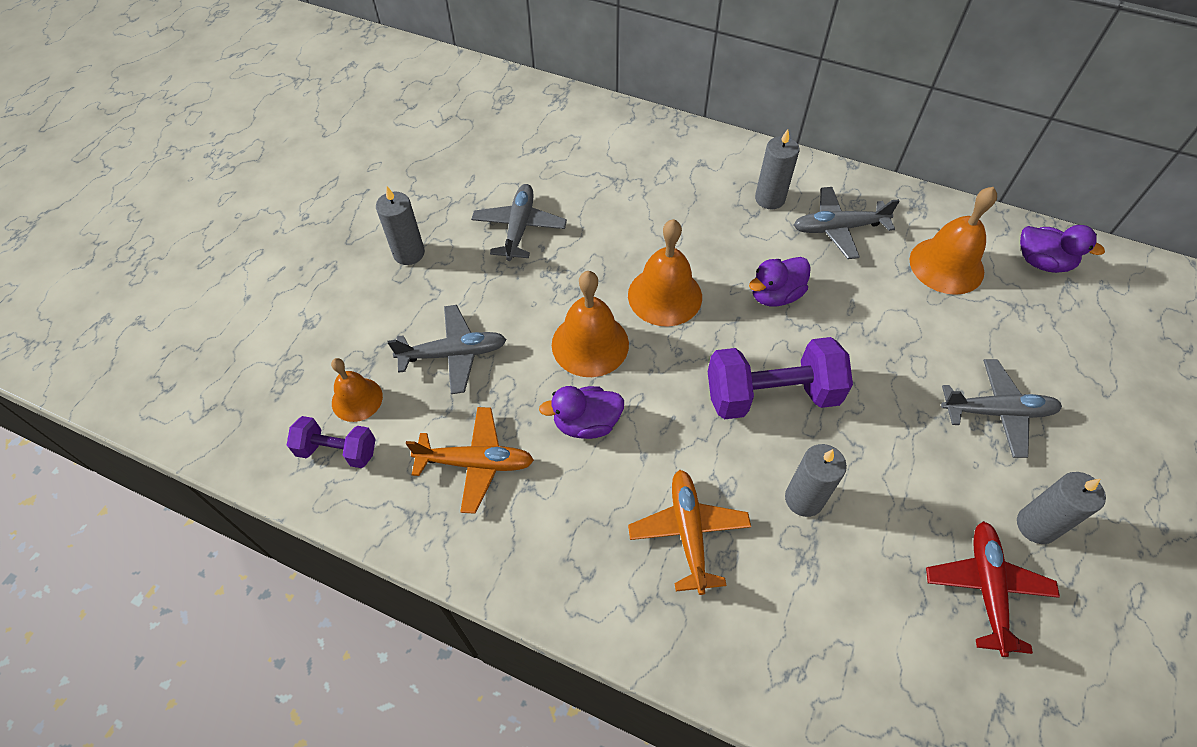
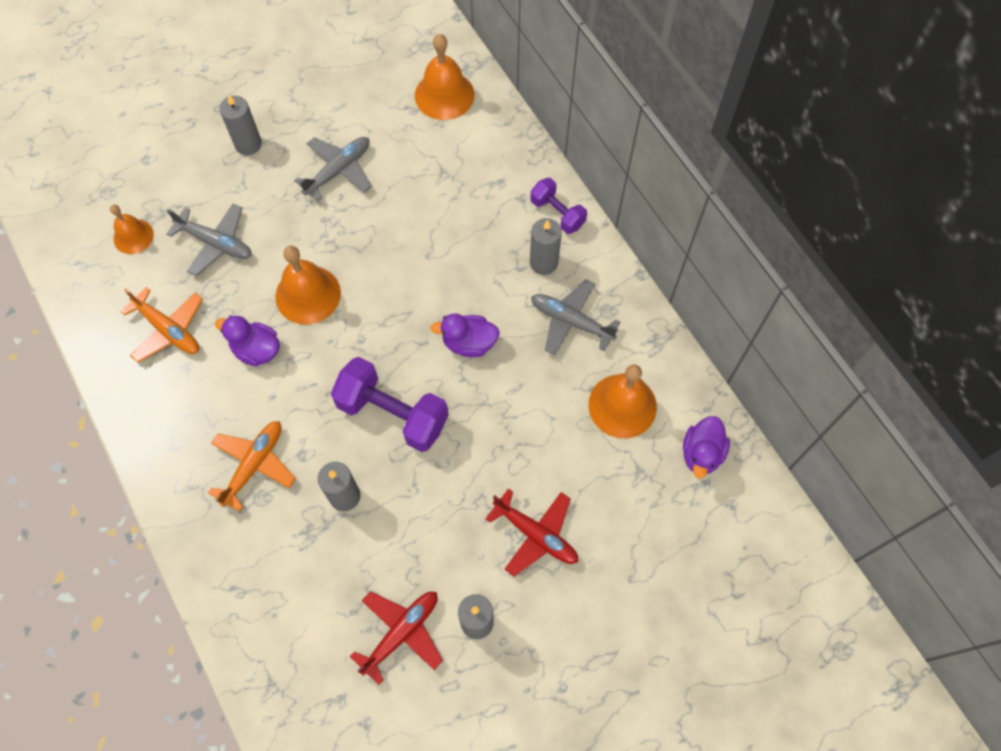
camera: 35 degrees right, 10 degrees up
purple dumbbell [287,416,376,468] -> purple dumbbell moved to [530,178,587,234]
orange bell [628,219,702,327] -> orange bell moved to [415,34,474,120]
grey plane [941,359,1062,458] -> red plane [486,488,578,577]
purple duck [1020,225,1105,273] -> purple duck turned 45 degrees clockwise [683,416,730,478]

